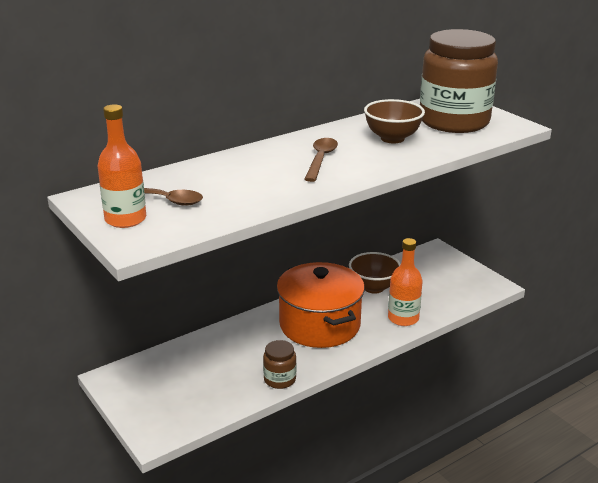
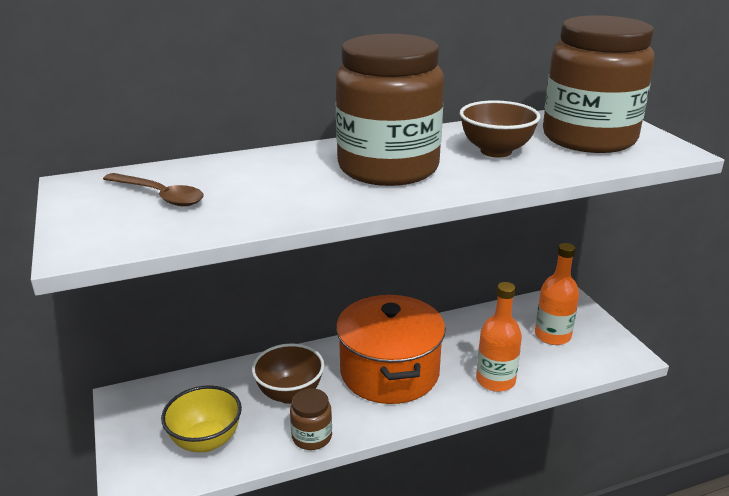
camera: 15 degrees right, 0 degrees up
orange bottle [97,104,146,228] -> orange bottle moved to [535,243,579,345]
brown spoon [304,138,338,182] -> brown jar [335,34,444,186]
brown bowl [349,252,401,294] -> brown bowl moved to [252,344,324,404]
none -> yellow bowl [161,385,242,452]

